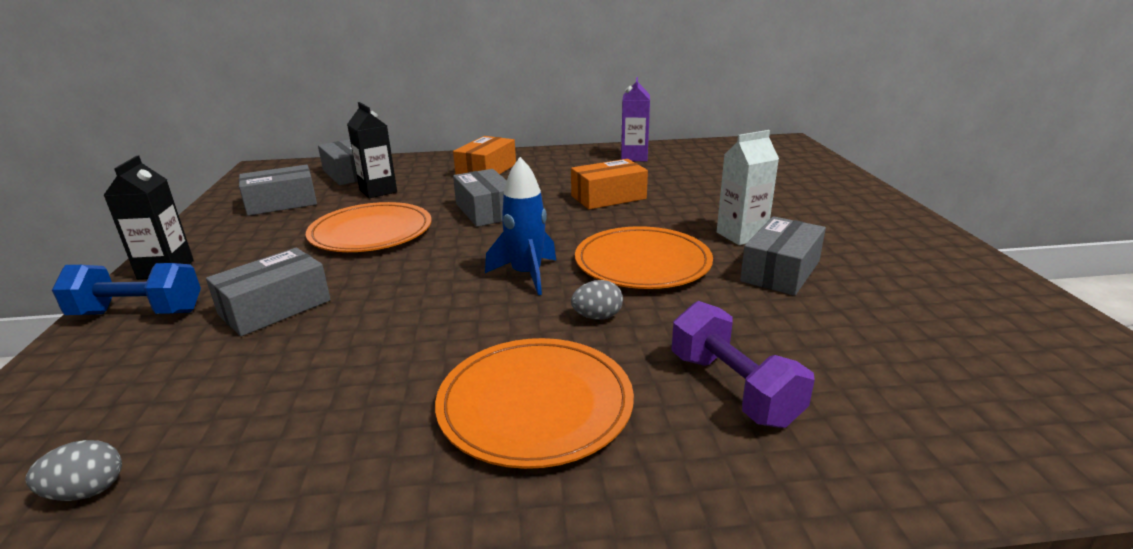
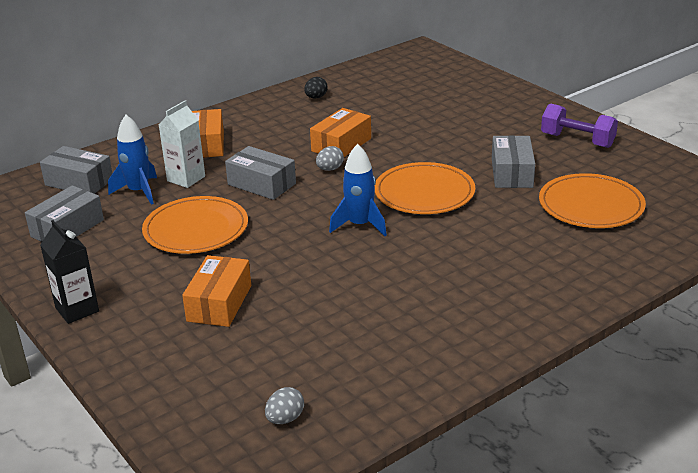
camera: 30 degrees left, 5 degrees up
blue dumbbell [52,263,201,315] -> none
grey box [206,248,331,336] -> orange box [182,255,251,327]
black carton [347,102,397,199] -> blue rocket [108,115,157,205]
orange plate [435,338,634,469] -> orange plate moved to [539,173,646,228]
grey egg [571,280,623,320] -> grey egg moved to [316,146,344,171]
purple carton [621,77,650,161] -> black egg [304,77,328,99]
purple dumbbell [671,301,815,428] -> purple dumbbell moved to [541,103,618,148]
white carton [717,130,779,245] -> white carton moved to [159,100,205,188]

